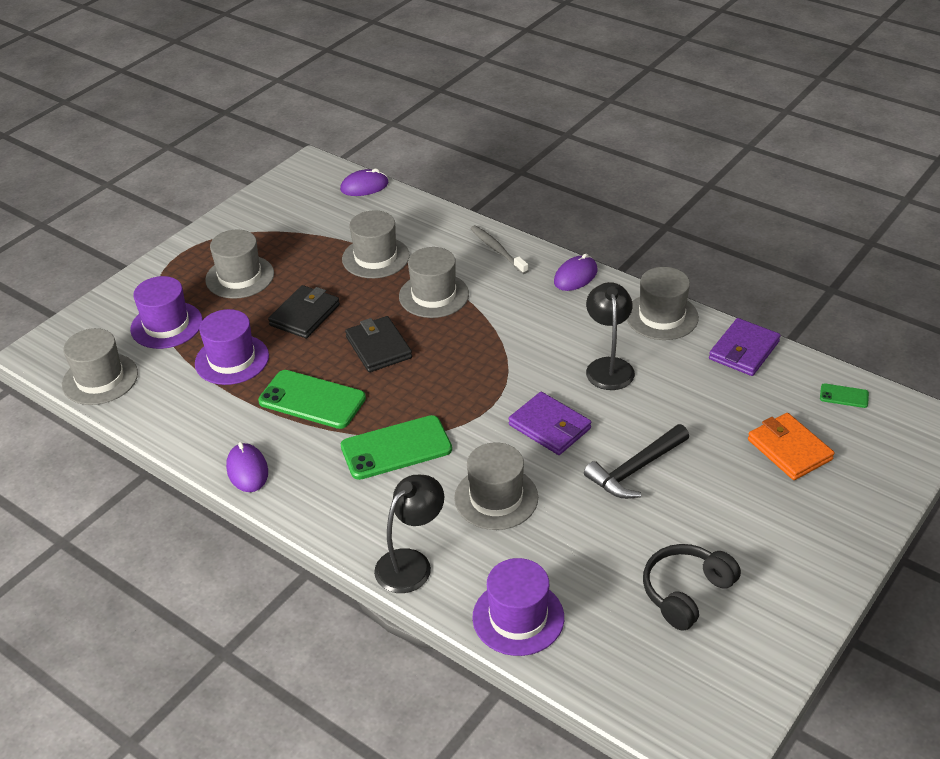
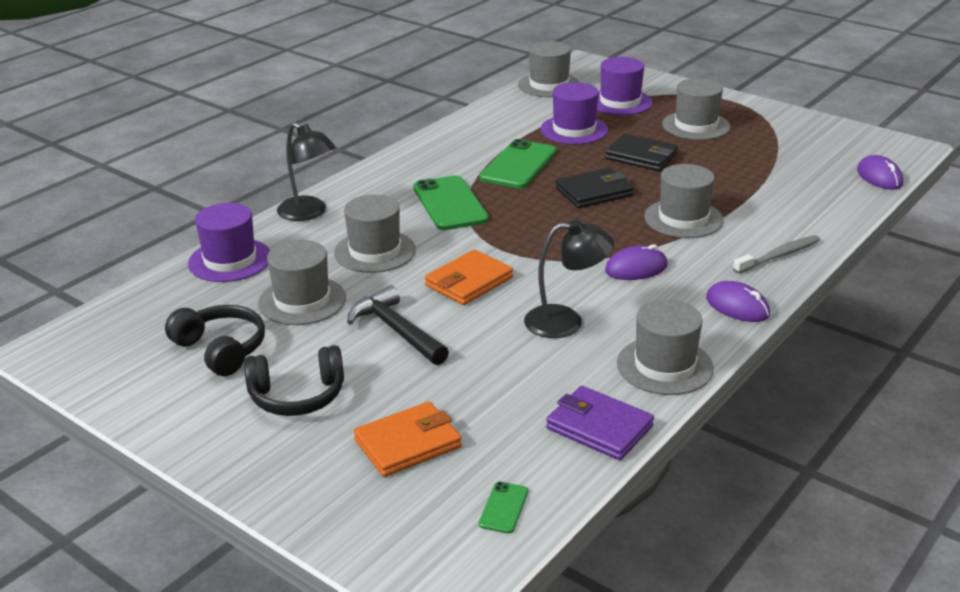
camera: 90 degrees right, 10 degrees down
purple mouse [226,442,268,492] -> purple mouse moved to [605,244,668,280]
grey hat [342,210,410,278] -> grey hat moved to [258,240,346,325]
purple wallet [509,392,591,455] -> orange wallet [425,249,513,305]
none -> black headphones [244,345,344,416]

